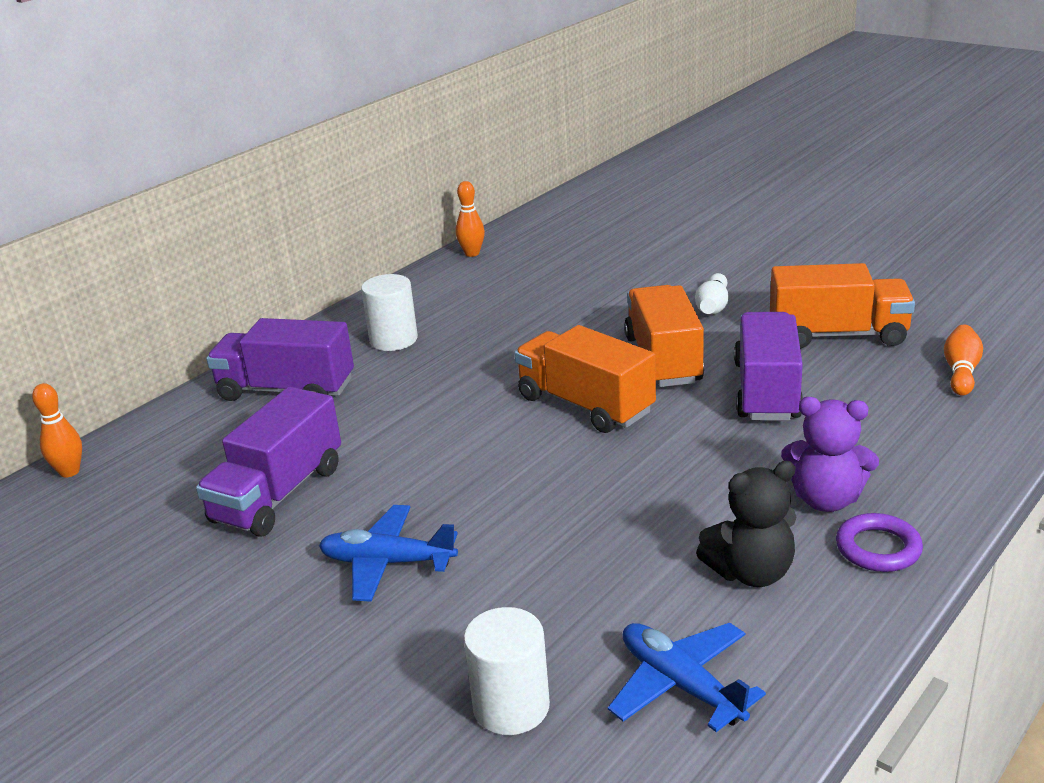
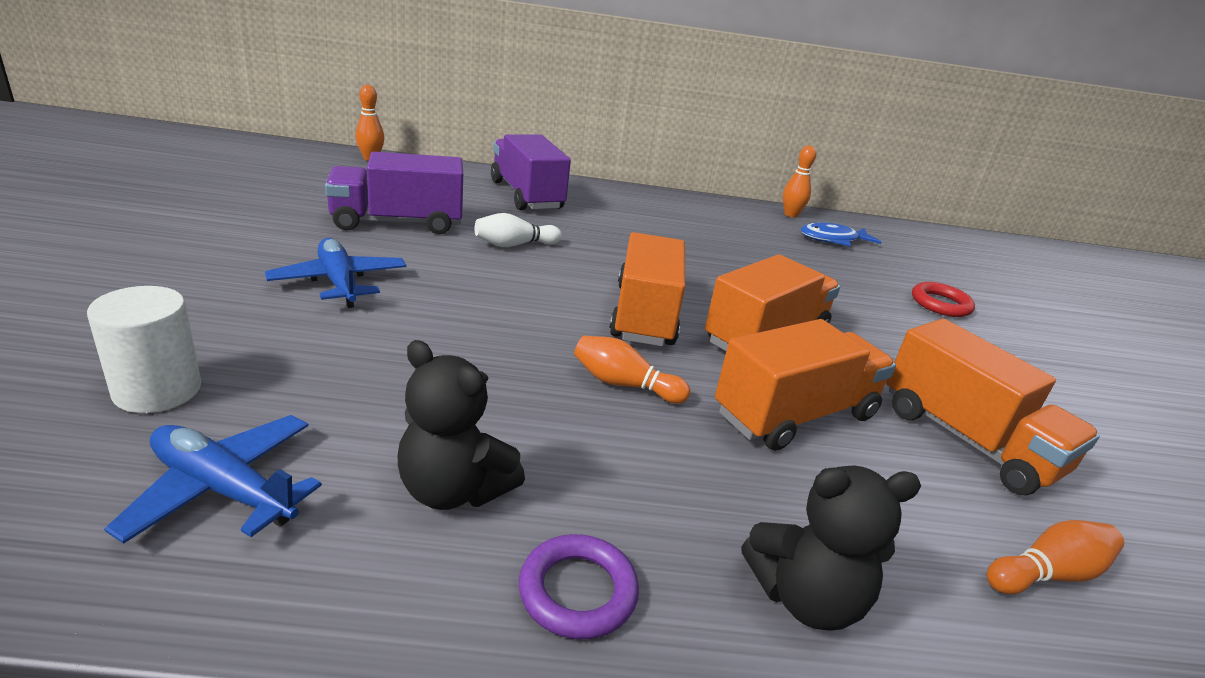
camera: 45 degrees right, 0 degrees up
white cylinder [361,274,418,351] -> none
blue plane [608,623,766,732] -> blue plane turned 75 degrees counterclockwise [104,415,322,544]
white bowling pin [695,273,729,315] -> white bowling pin moved to [475,213,562,247]
purple truck [734,312,803,421] -> orange truck [715,319,896,451]
purple teddy bear [781,397,879,512] -> none
none -> orange bowling pin [574,336,690,404]
none -> black teddy bear [741,465,921,631]
none -> blue fish [801,223,881,247]
none -> red ring [912,282,975,317]

